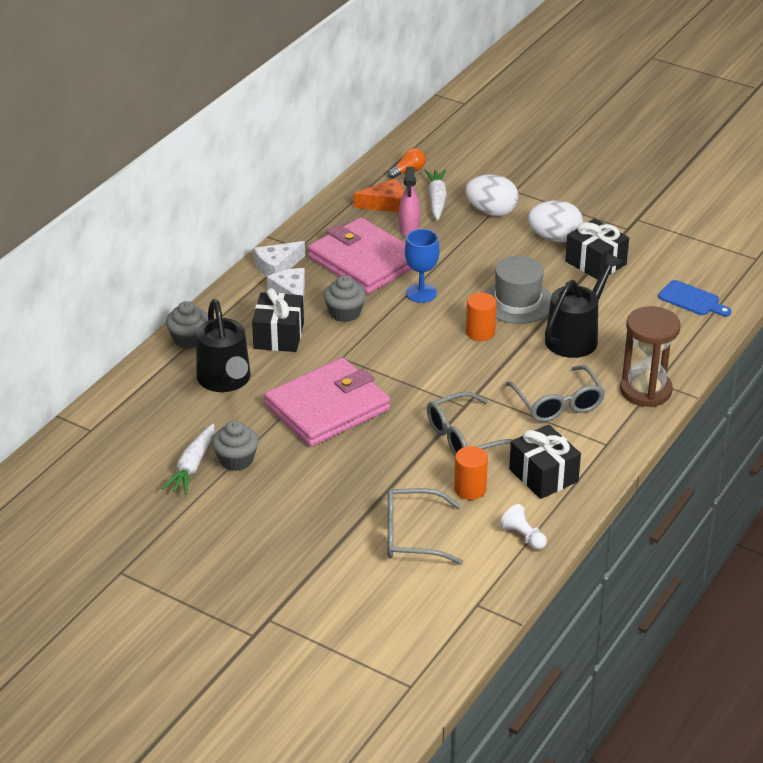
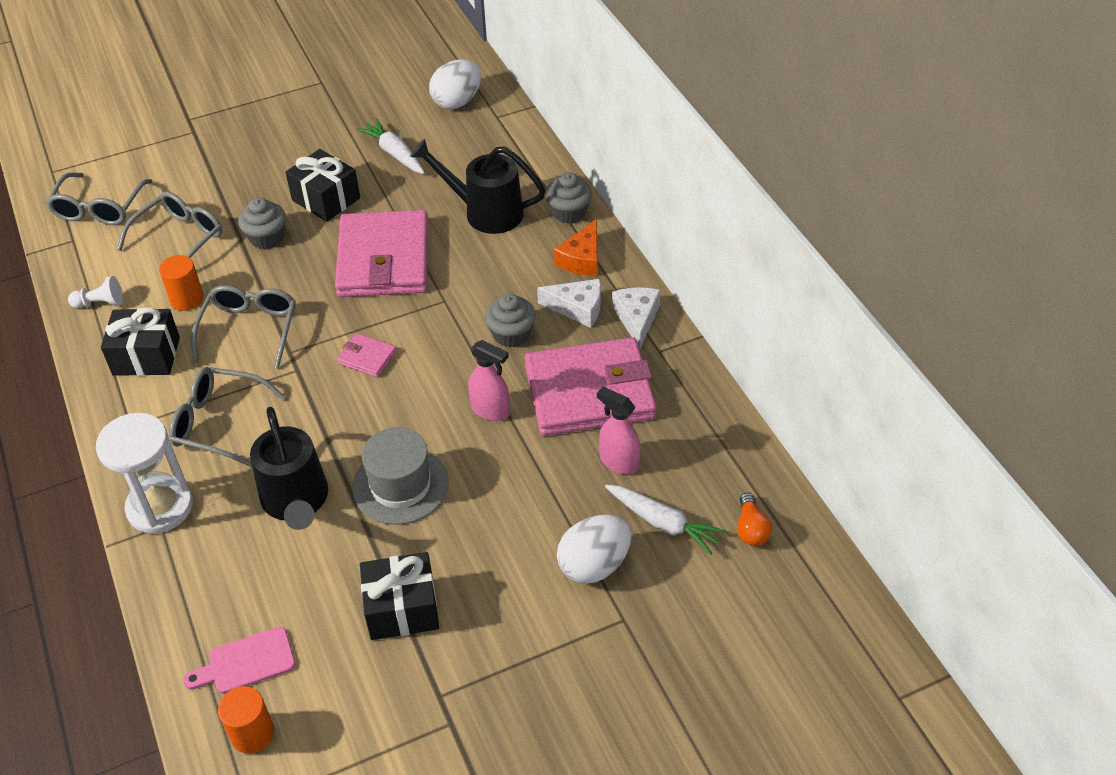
camera: 125 degrees right, 10 degrees up
grey cupcake [212,420,259,471] -> grey cupcake moved to [238,198,286,249]
black gift [252,288,304,352] -> black gift moved to [285,149,360,222]
orange cheese [354,178,404,213] -> orange cheese moved to [554,219,598,276]
blue goblet [405,229,439,303] -> pink spray bottle [468,340,510,421]
orange cylinder [466,292,497,341] -> orange cylinder moved to [218,686,274,754]
white egg [528,200,583,242] -> white egg moved to [429,60,481,109]
brown hourglass [620,306,681,407] -> white hourglass [96,413,193,534]
blue cutting board [658,280,732,316] -> pink cutting board [183,627,296,694]
none -> grey glasses [46,172,153,225]
none -> pink wallet [337,333,397,377]

